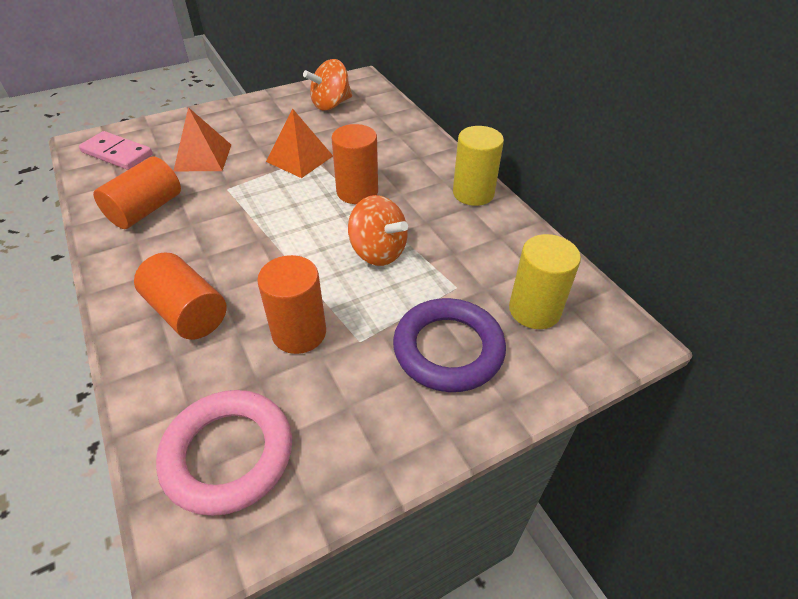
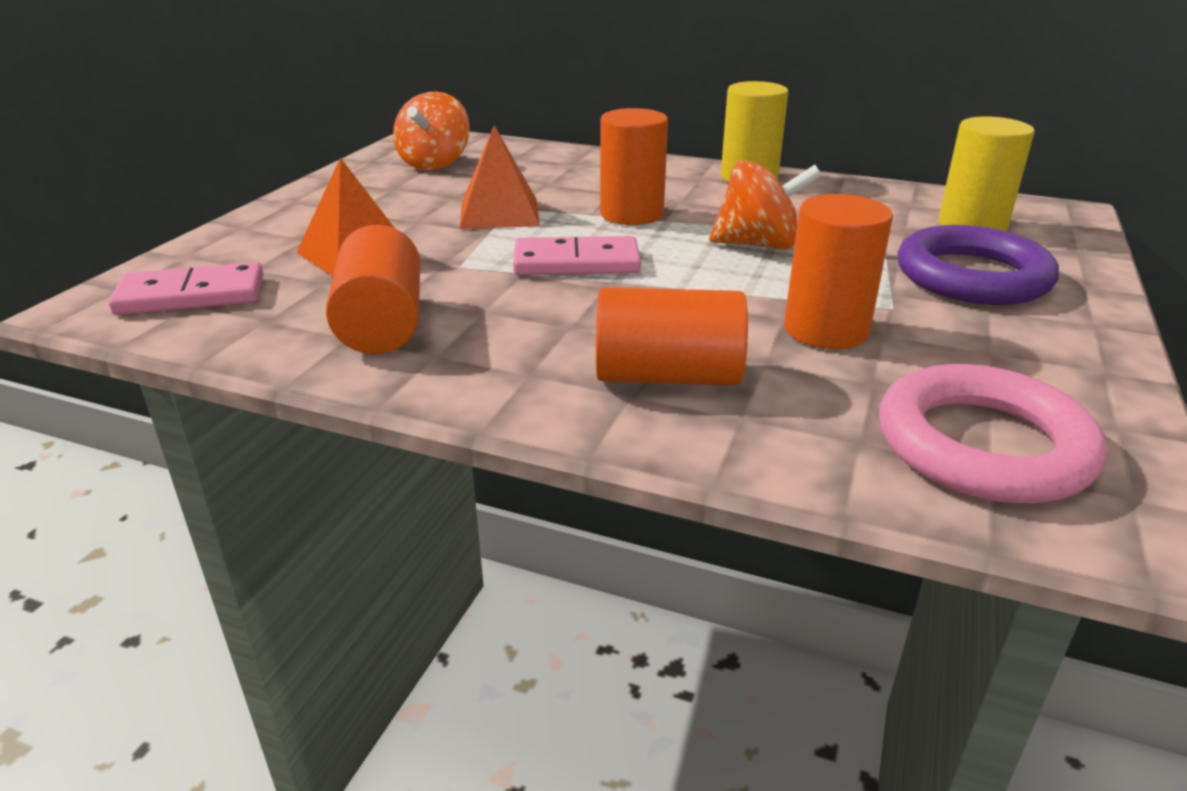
camera: 40 degrees left, 15 degrees down
none -> pink domino [513,236,641,275]

